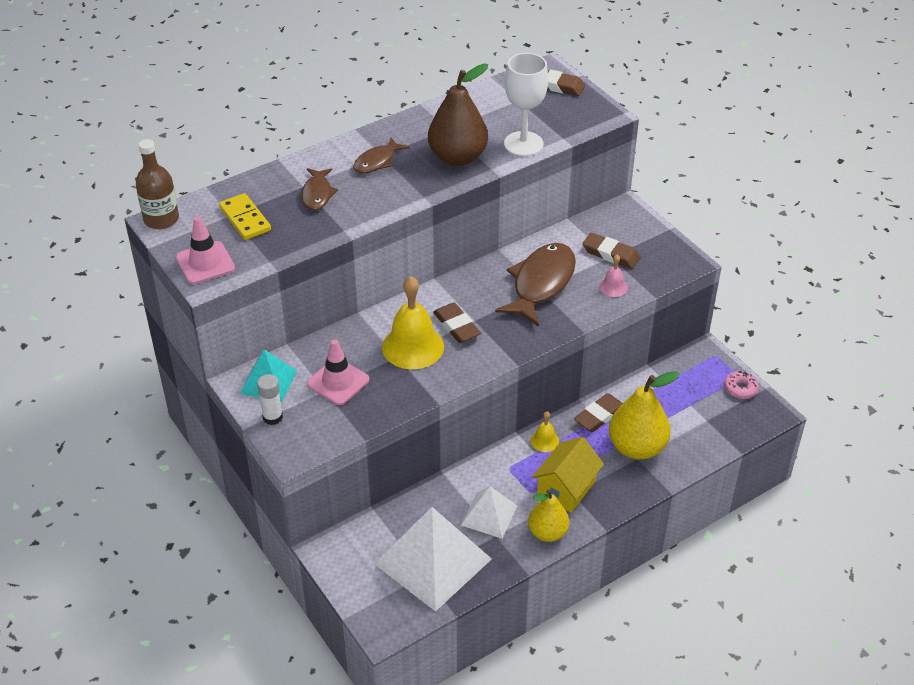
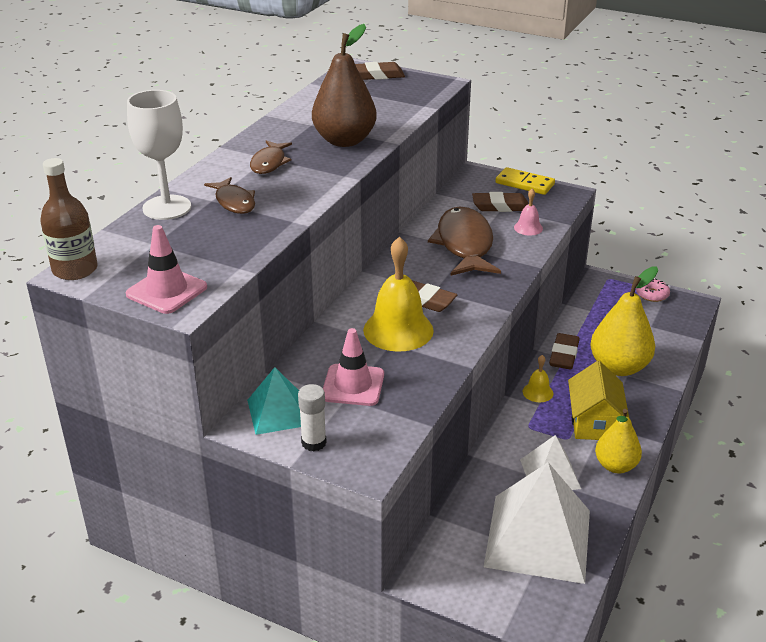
camera: 30 degrees left, 10 degrees down
yellow domino [219,193,271,240] -> yellow domino moved to [495,167,555,195]
white goblet [504,53,548,156] -> white goblet moved to [127,90,191,220]

